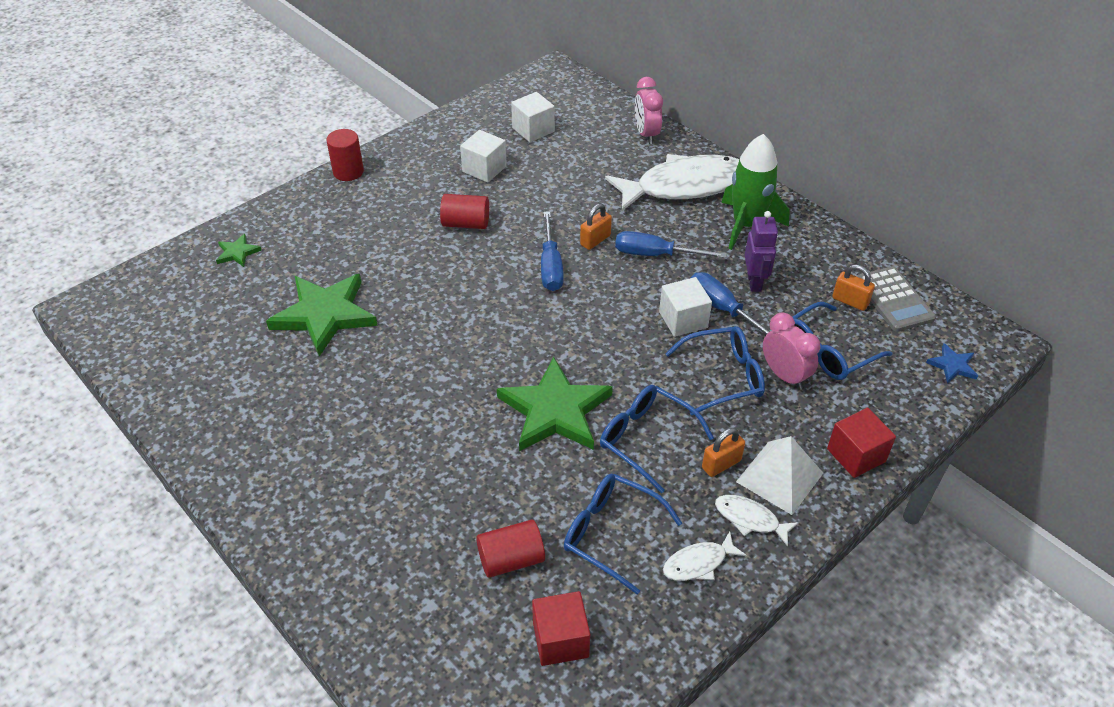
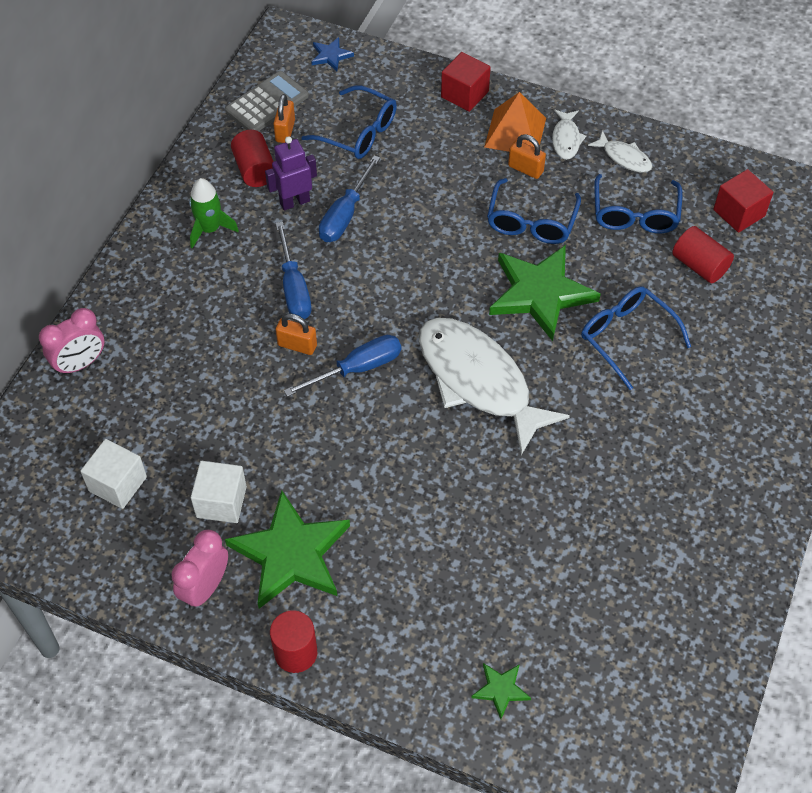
camera: 115 degrees left, 10 degrees up
green star [266,274,378,356] -> green star moved to [225,490,350,609]
red cylinder [440,194,489,229] -> red cylinder moved to [231,130,274,187]
white fish [605,154,739,211] -> white fish moved to [419,318,570,455]
white cube [659,277,712,337] -> none
blue glasses [665,326,765,416] -> blue glasses moved to [581,286,691,390]
green rocket [721,134,790,250] -> green rocket [189,178,239,248], size x0.63
white pyramid [736,436,823,515] -> orange pyramid [484,92,546,152]
pink clock [763,313,820,390] -> pink clock moved to [171,530,228,609]

